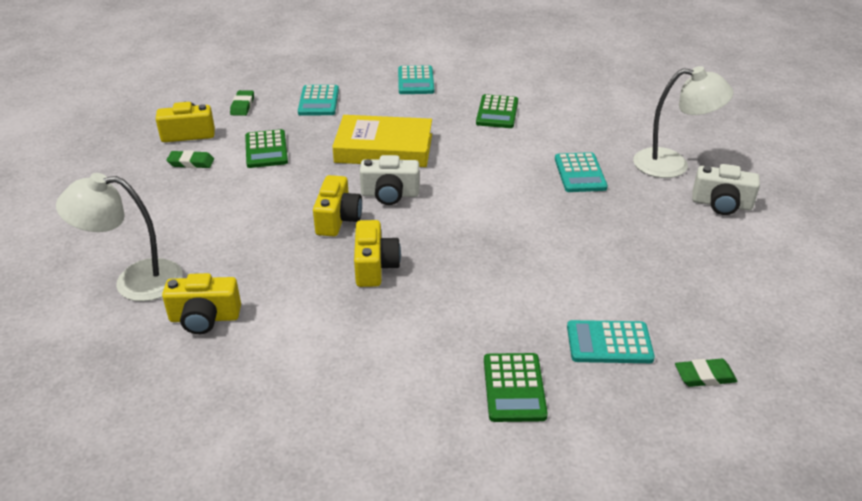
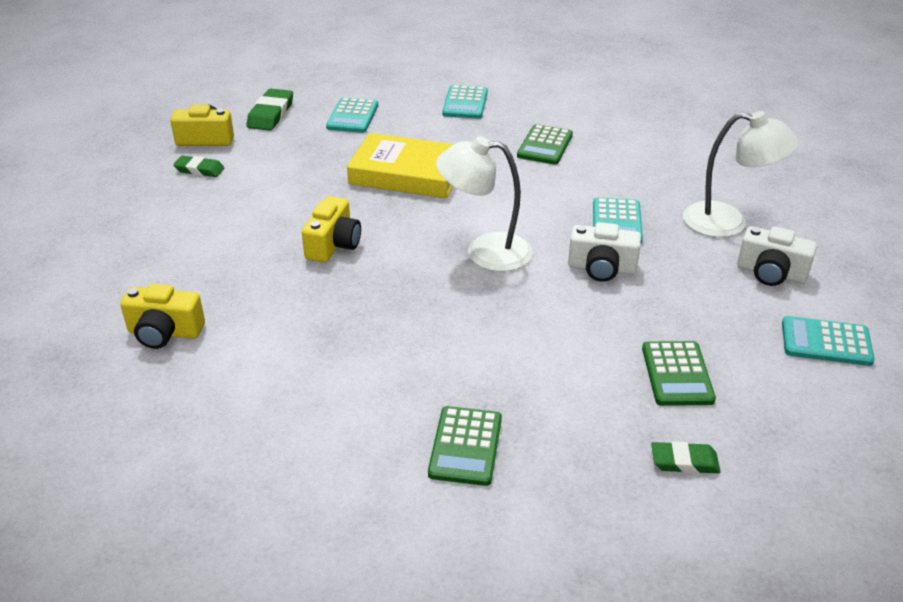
camera: 10 degrees right, 0 degrees up
white lamp [56,173,183,301] -> white lamp moved to [436,136,533,272]
green eraser [230,90,254,116] -> green eraser [247,88,293,131], size x1.52
green calculator [245,129,288,168] -> green calculator moved to [642,341,716,406]
yellow camera [354,220,401,287] -> none
white camera [360,155,420,205] -> white camera moved to [568,222,641,282]
turquoise calculator [567,320,655,363] -> turquoise calculator moved to [782,316,875,366]

